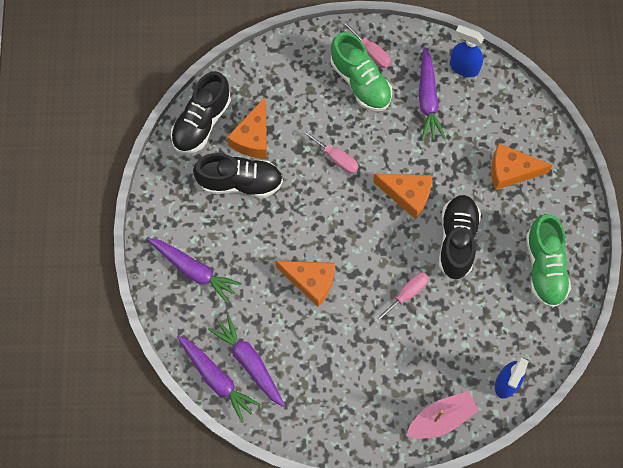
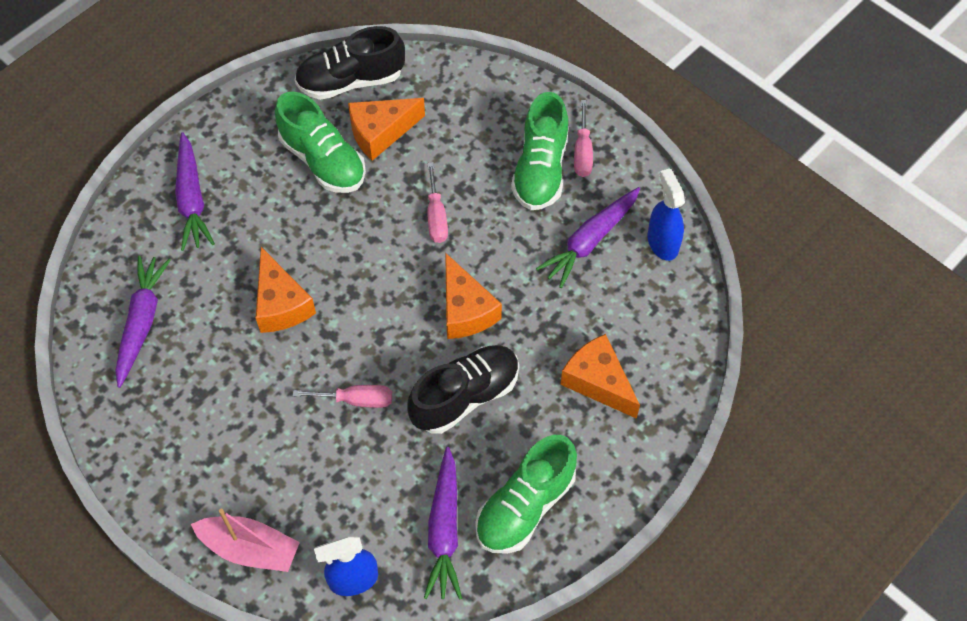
camera: 45 degrees right, 10 degrees down
purple carrot [177,335,261,423] -> purple carrot moved to [424,447,462,600]
black shoe [193,153,283,198] -> green shoe [275,92,366,193]

